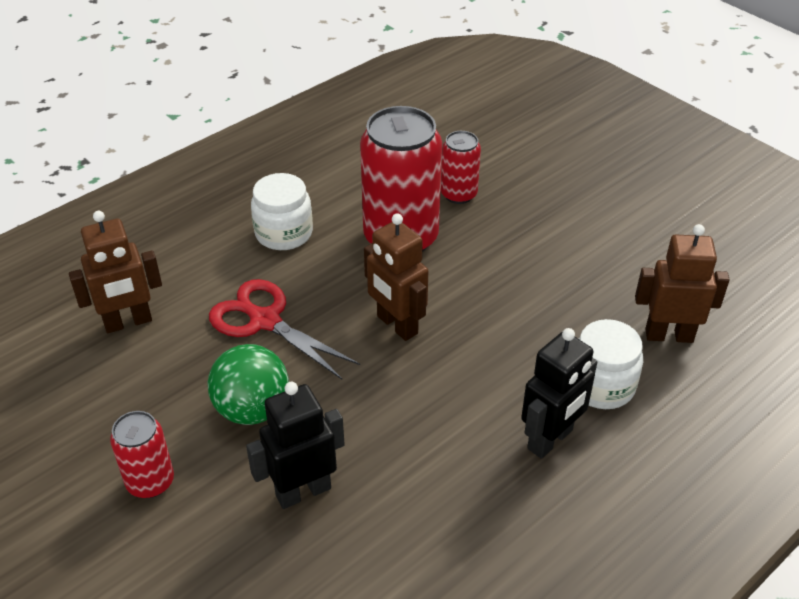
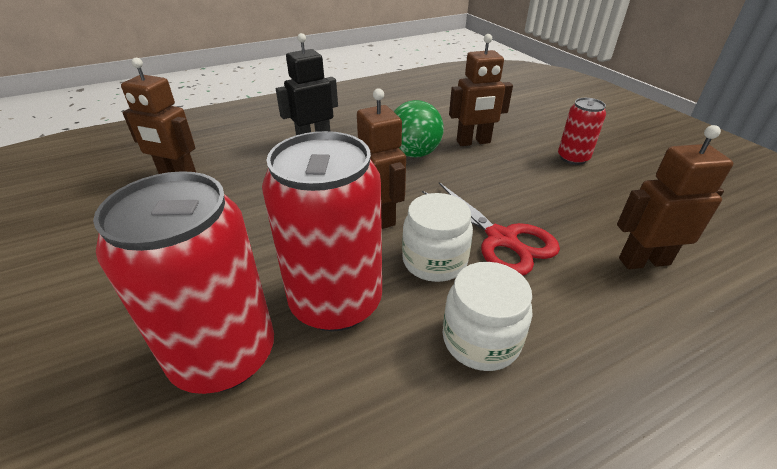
camera: 165 degrees left, 5 degrees down
green ball [207,344,289,425] -> green ball moved to [394,100,444,157]
black robot [246,382,345,509] -> brown robot [449,34,513,146]
red can [441,131,481,204] -> red can [93,171,274,394], size x1.94
white jar [579,319,643,409] -> white jar moved to [402,193,473,282]

